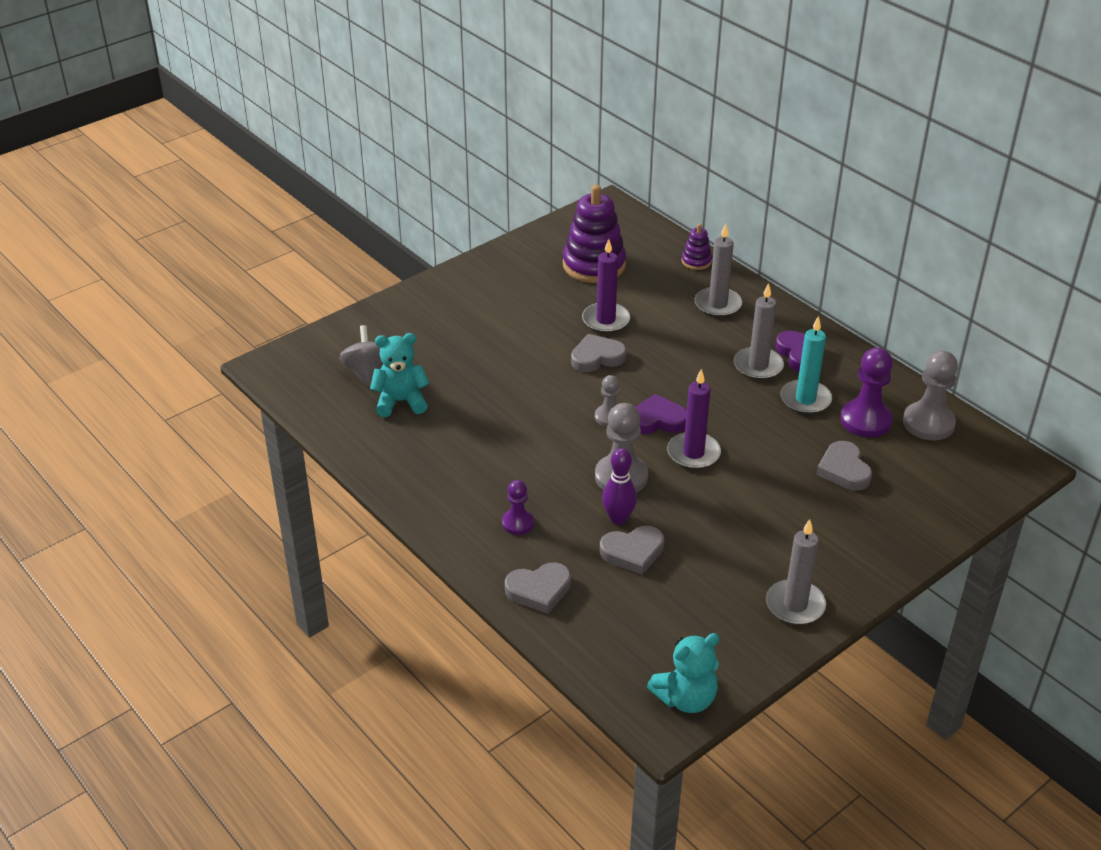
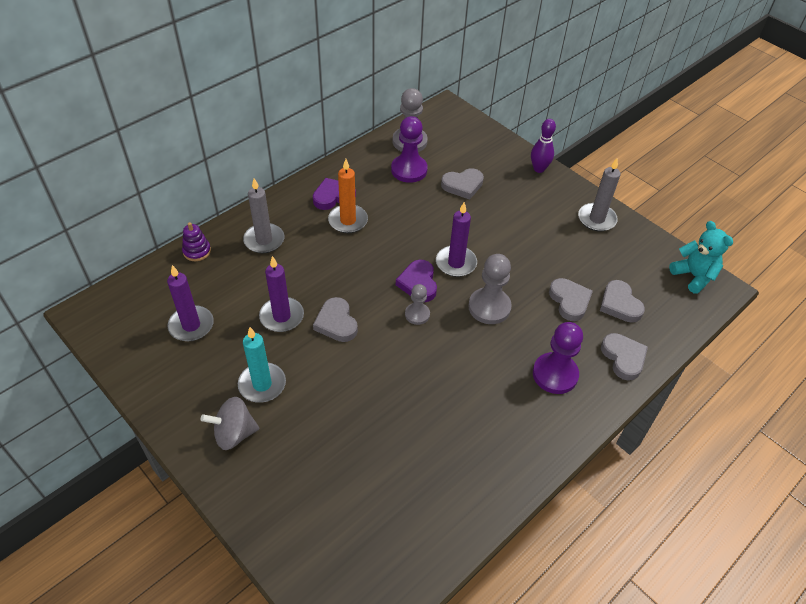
camera: 95 degrees left, 10 degrees up
grey spinning top [339,325,383,388] -> grey spinning top moved to [201,397,260,450]
turquoise teddy bear [370,333,430,417] -> none
purple pawn [502,480,534,535] -> purple pawn [533,322,583,394], size x1.71
purple stacking toy [563,185,626,283] -> purple candle [167,265,214,341]
purple bowling pin [602,448,637,525] -> purple bowling pin moved to [531,119,556,173]
grey candle [734,283,784,380] -> orange candle [328,159,368,233]
turquoise candle [780,316,832,414] -> turquoise candle moved to [238,327,286,403]
none -> grey heart [600,280,645,323]

